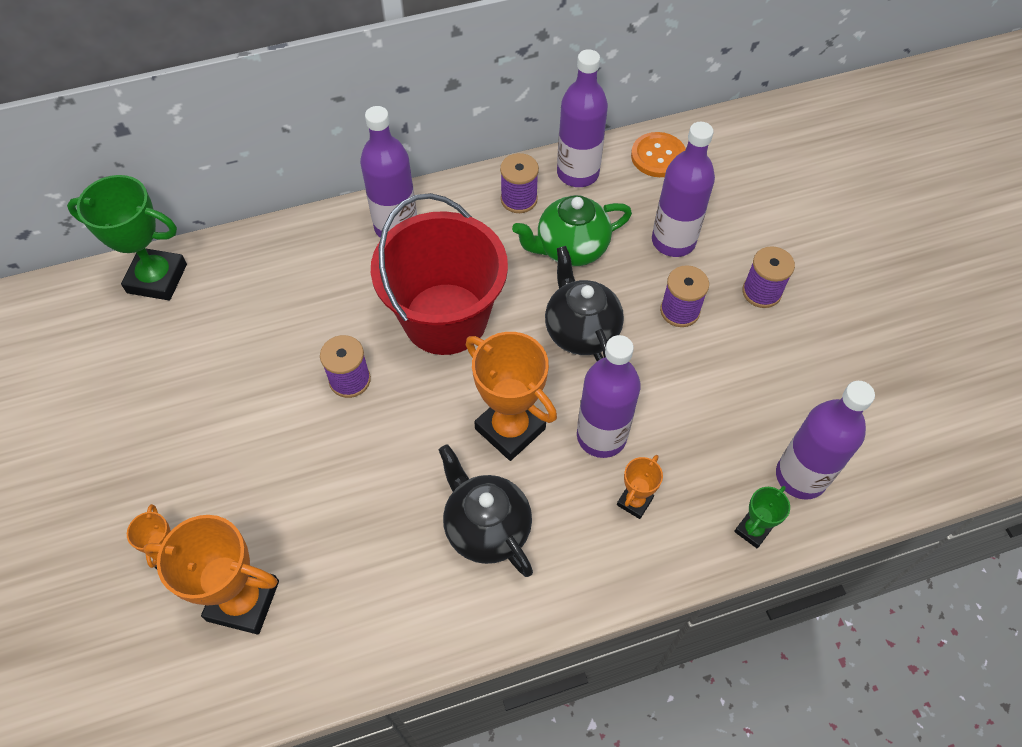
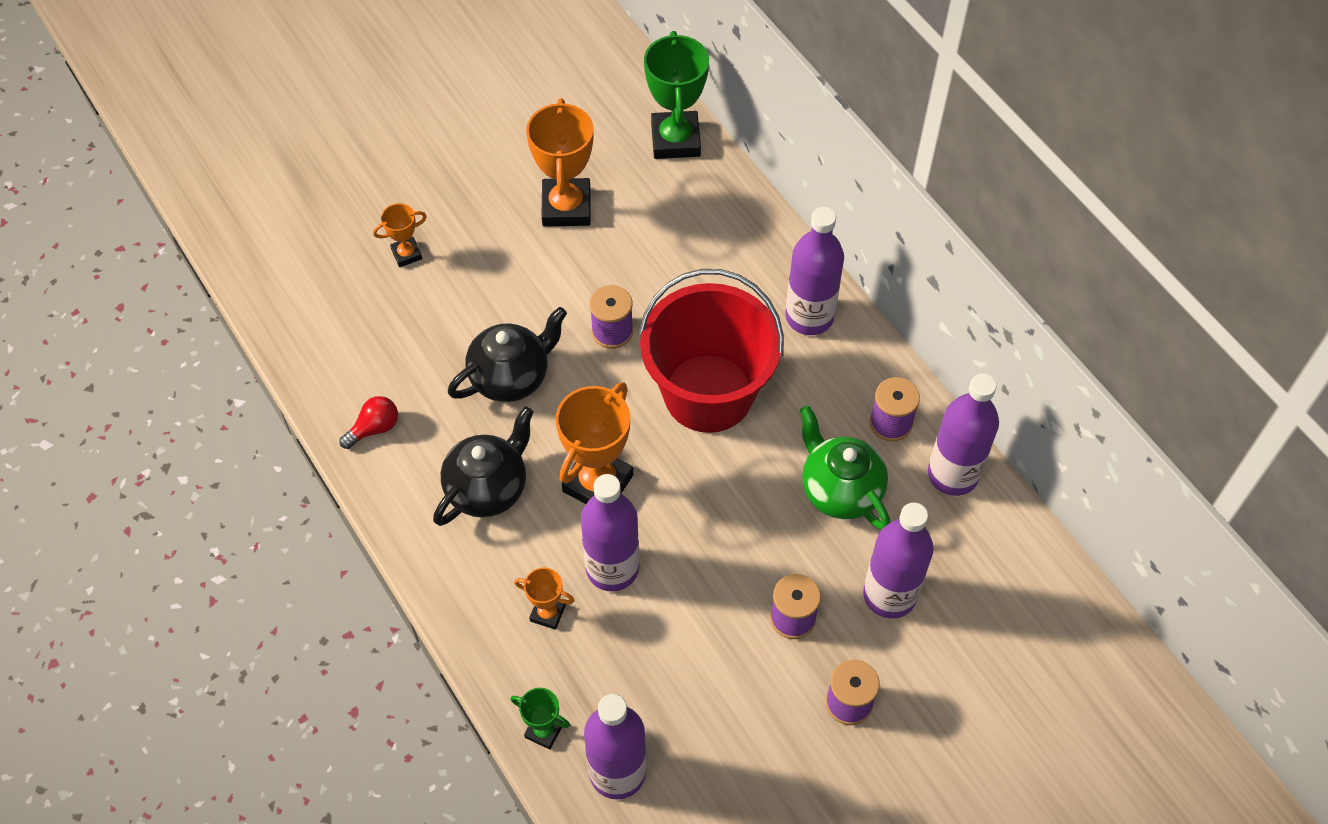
camera: 75 degrees right, 0 degrees up
orange trophy [143,515,279,634] -> orange trophy moved to [526,99,594,227]
black teapot [545,246,624,361] -> black teapot moved to [448,307,567,402]
orange button [631,132,686,177] -> none
none -> red light bulb [339,396,398,449]

